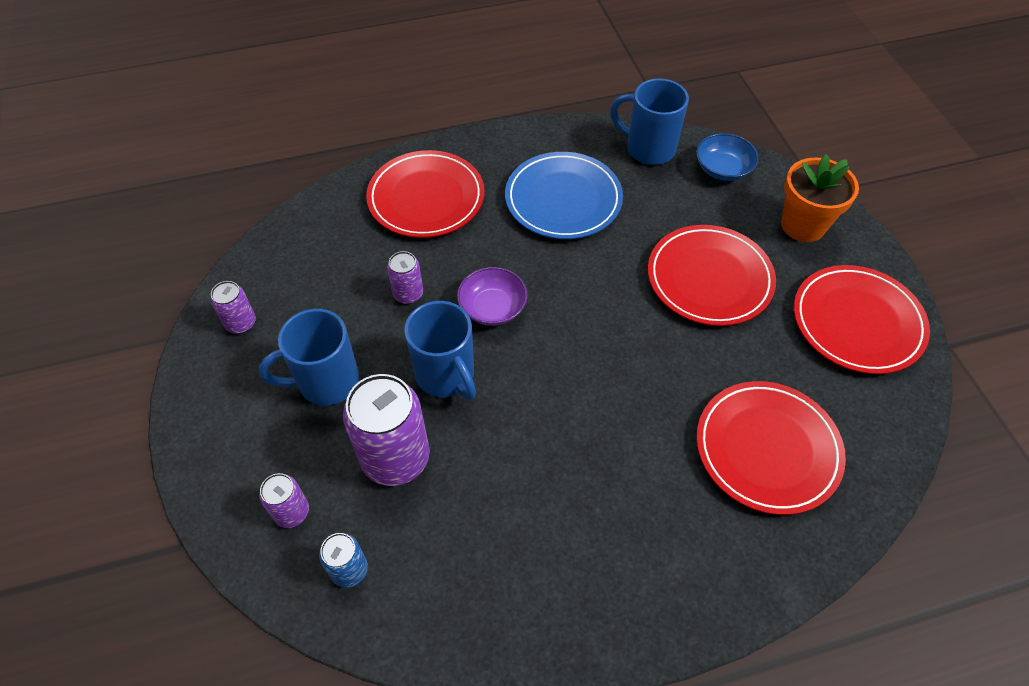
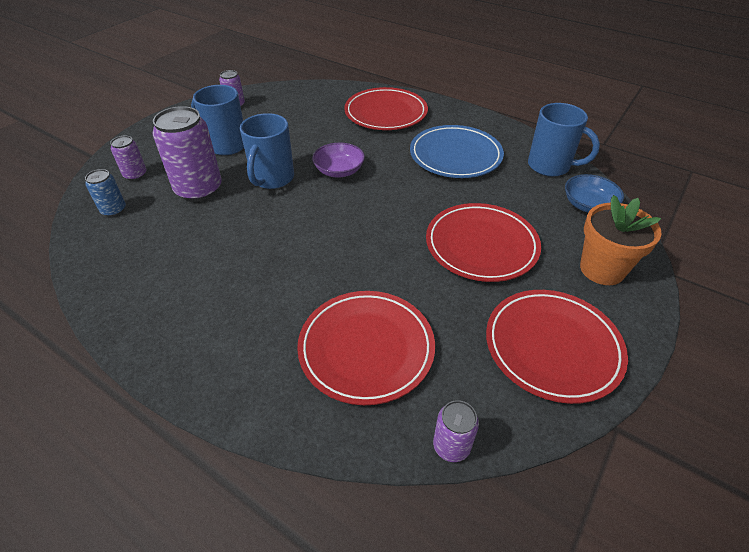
camera: 50 degrees right, 10 degrees down
purple can [387,251,423,304] -> purple can moved to [433,400,479,462]
blue mug [610,78,689,165] -> blue mug turned 135 degrees clockwise [528,103,600,177]

